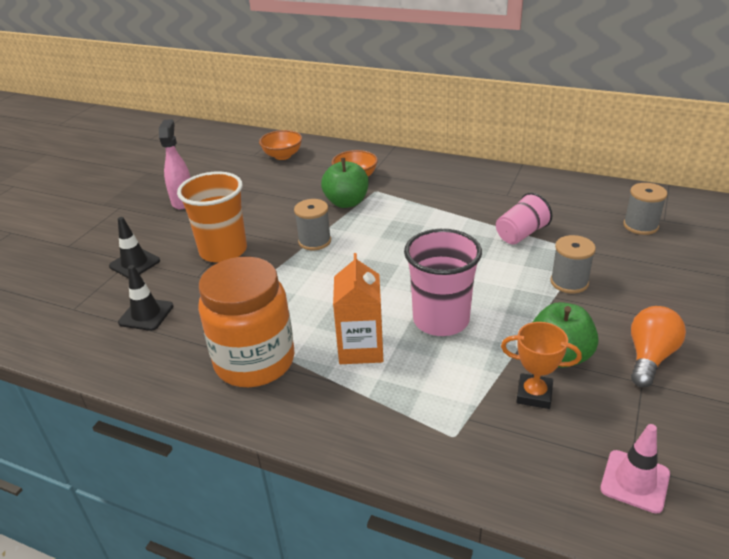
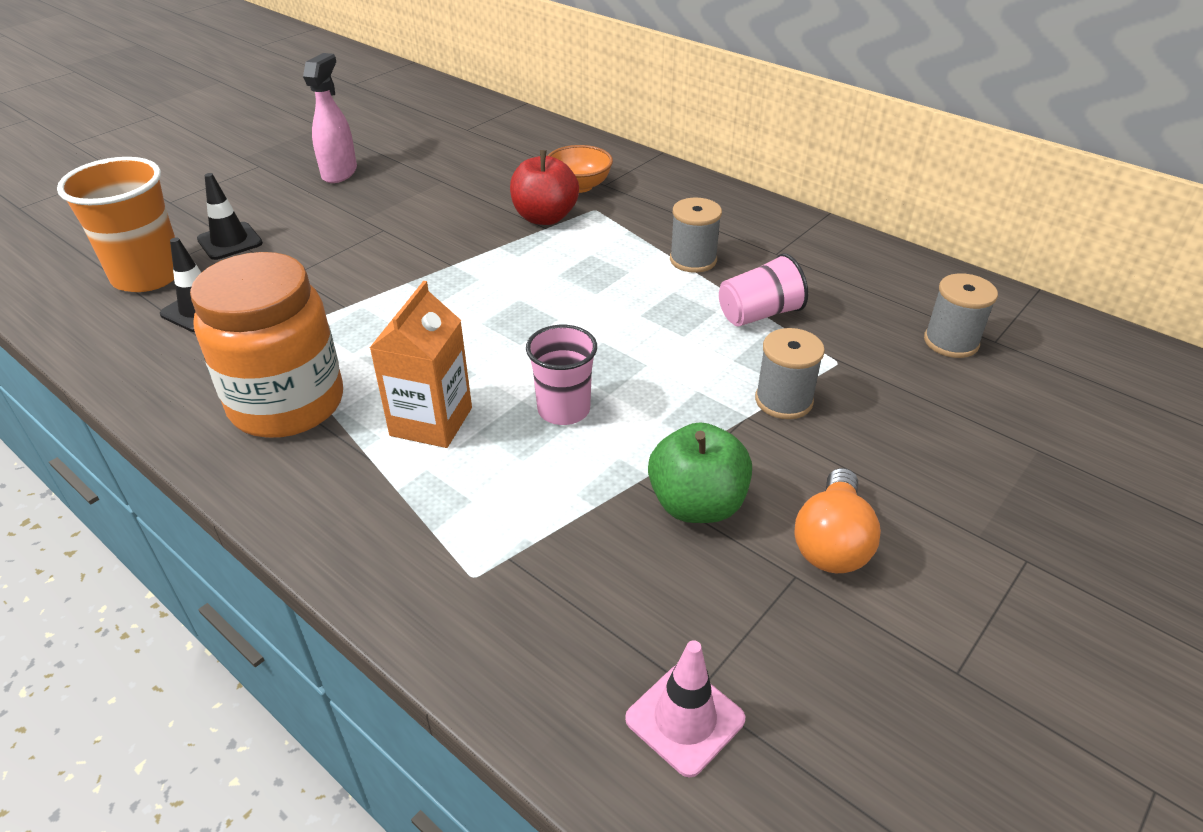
camera: 15 degrees right, 5 degrees up
orange cup [177,172,247,263] -> orange cup moved to [57,157,175,292]
orange bowl [259,130,302,160] -> none
grey spool [294,199,331,250] -> grey spool moved to [670,197,722,273]
green apple [321,158,369,208] -> red apple [510,150,579,225]
pink cup [404,229,482,336] -> pink cup [526,325,597,425], size x0.63
orange trophy [501,322,582,409] -> none
orange light bulb [631,306,686,387] -> orange light bulb turned 150 degrees clockwise [794,468,881,573]

